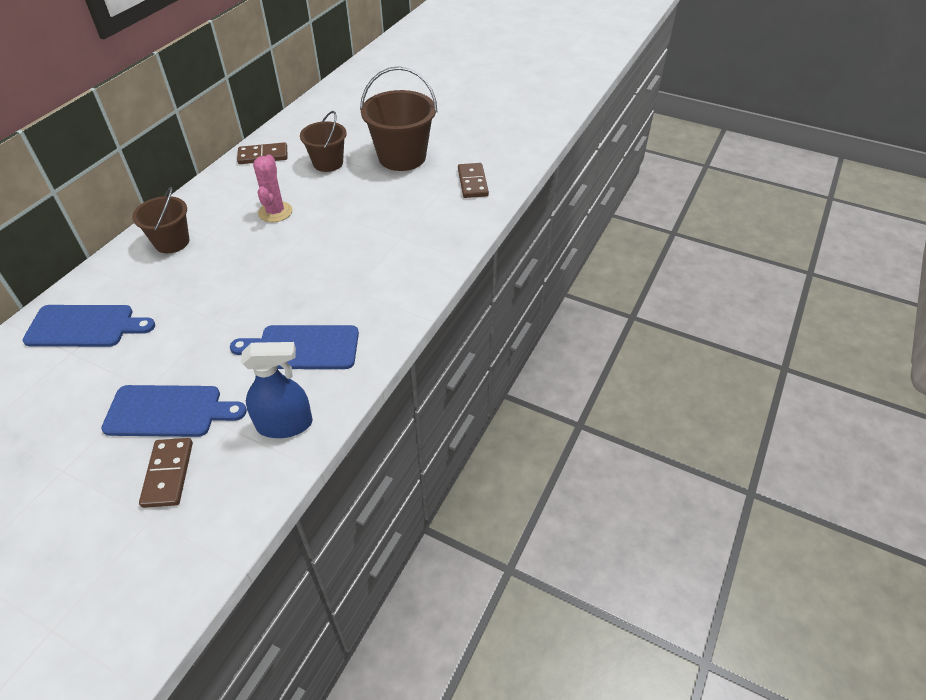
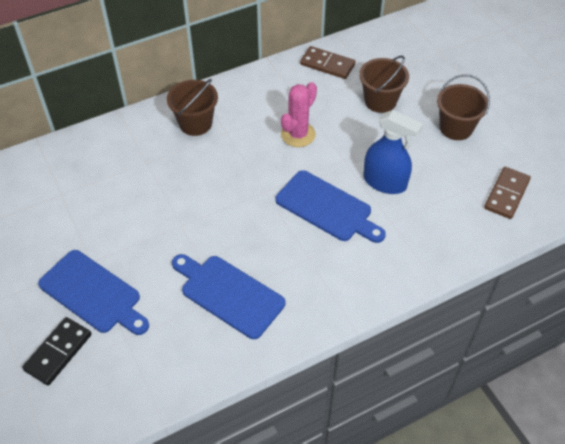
camera: 35 degrees right, 5 degrees up
blue cutting board [23,305,155,347] -> blue cutting board moved to [275,170,386,243]
brown domino [139,438,193,508] -> black domino [22,317,92,386]
blue spray bottle [241,342,313,438] -> blue spray bottle moved to [363,110,423,194]
brown bucket [360,66,437,171] -> brown bucket [437,74,490,140], size x0.62

